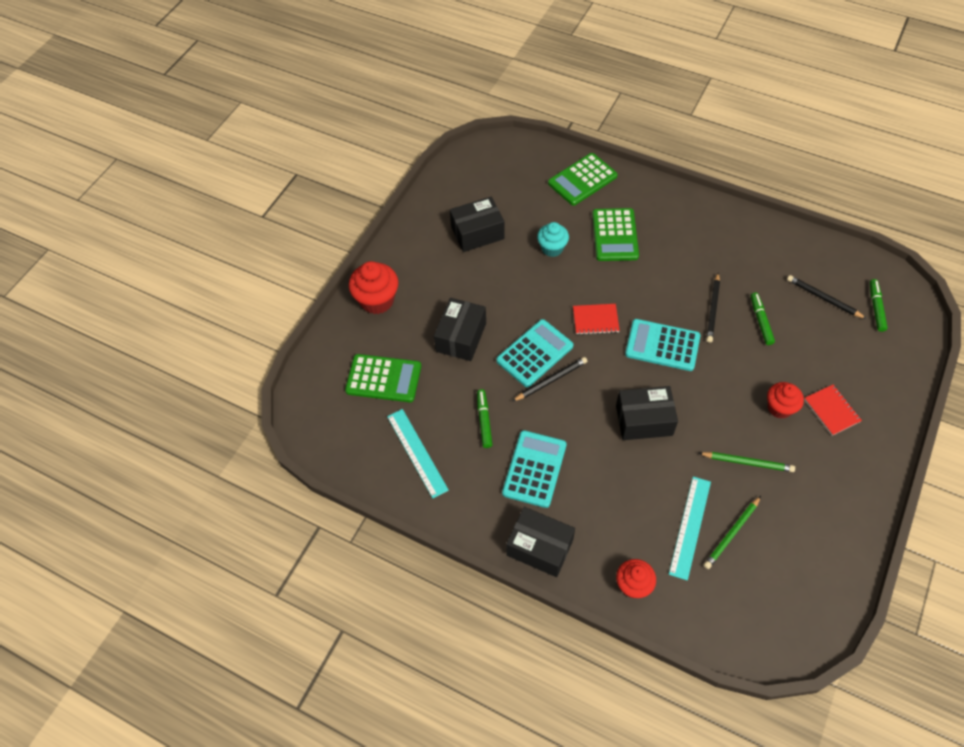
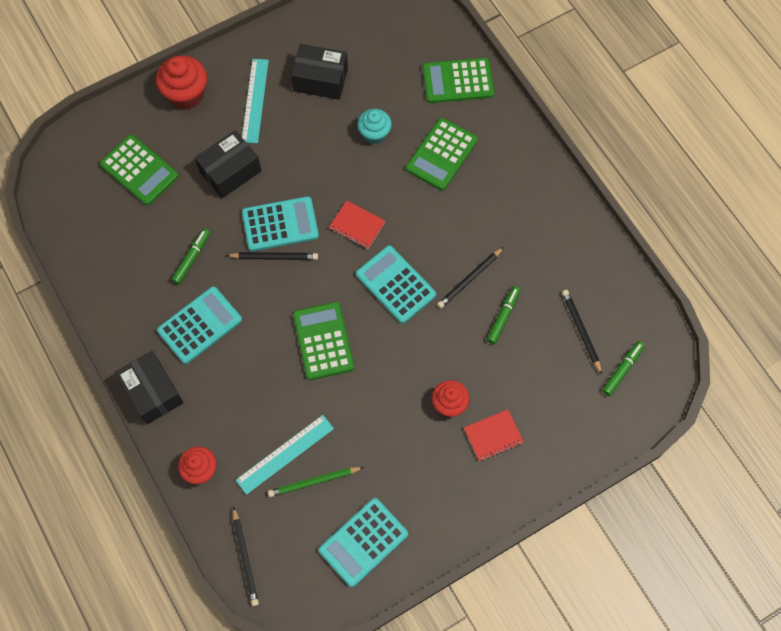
camera: 30 degrees right, 10 degrees up
turquoise ruler [387,409,449,498] -> turquoise ruler moved to [242,59,269,143]
black box [616,386,678,440] -> green calculator [293,302,354,380]
green pencil [699,452,795,472] -> none
red notebook [804,385,862,436] -> red notebook turned 60 degrees clockwise [464,409,524,461]
none -> black pencil [233,506,259,606]
none -> turquoise calculator [319,498,408,587]

